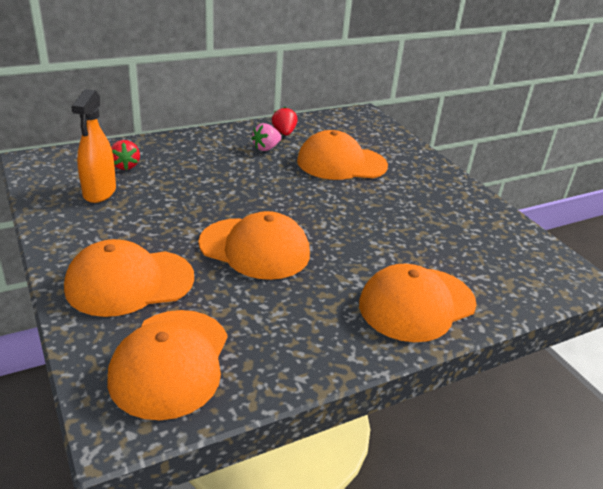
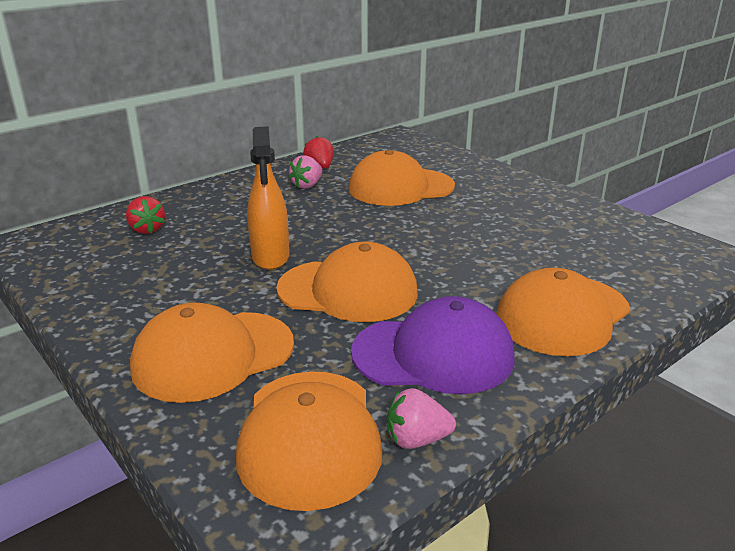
camera: 10 degrees left, 5 degrees down
orange spray bottle [71,89,116,203] -> orange spray bottle moved to [247,126,289,270]
none -> purple cap [351,296,515,394]
none -> pink strawberry [387,388,456,449]

